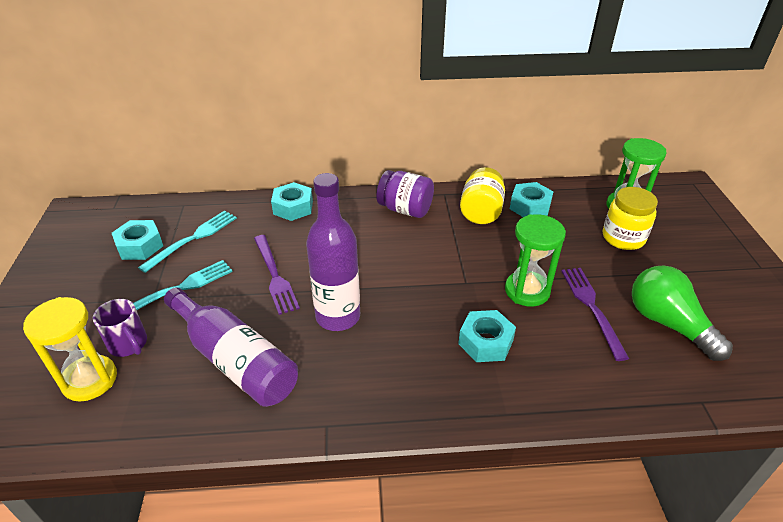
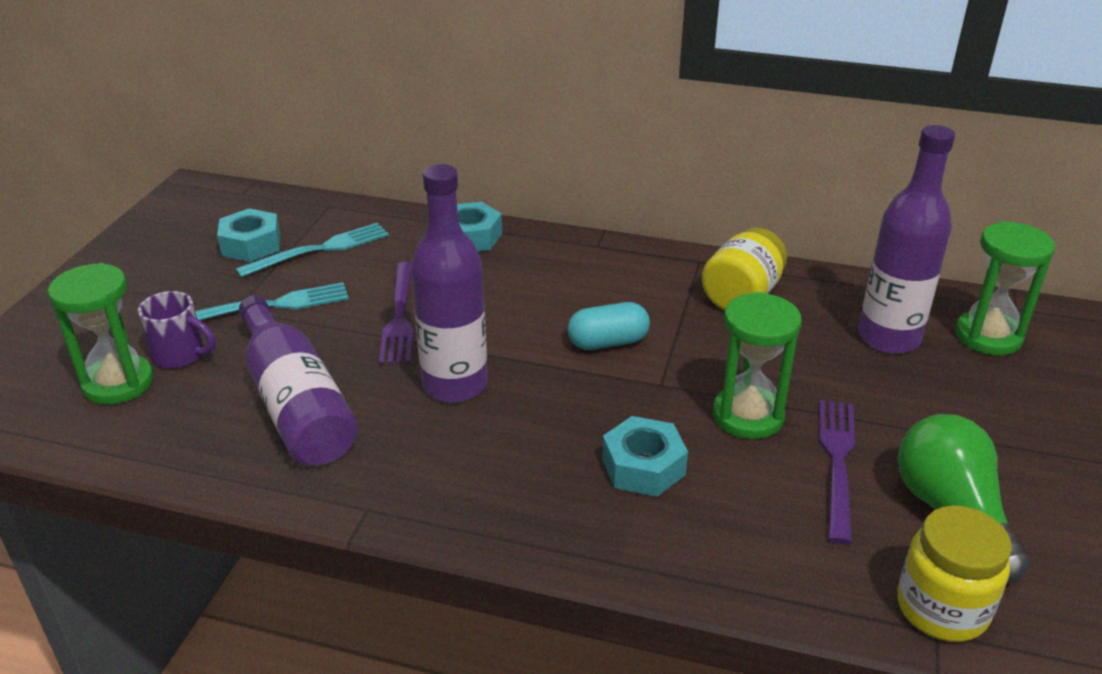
camera: 20 degrees right, 5 degrees down
yellow hourglass [23,297,117,402] -> green hourglass [48,263,153,405]
purple mug [93,299,147,357] -> purple mug turned 45 degrees counterclockwise [138,291,216,368]
purple jar [376,170,434,218] -> none
turquoise nut [510,182,554,217] -> none
yellow jar [603,187,658,250] -> yellow jar moved to [897,506,1012,642]
none -> turquoise capsule [567,302,650,350]
none -> purple bottle [858,125,955,354]

